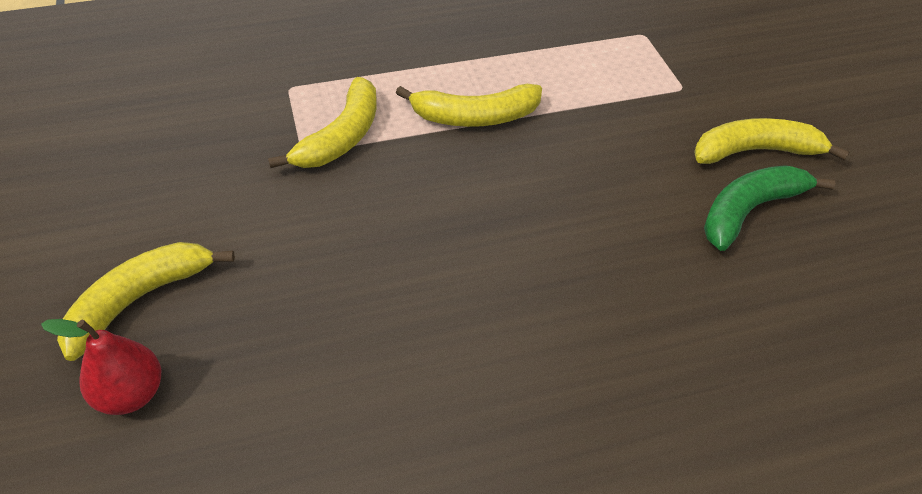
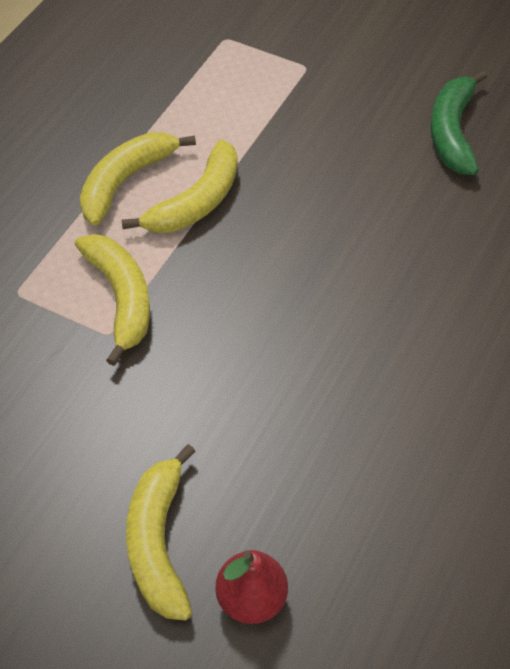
camera: 45 degrees left, 5 degrees up
yellow banana [694,118,850,164] -> yellow banana moved to [80,132,196,226]

